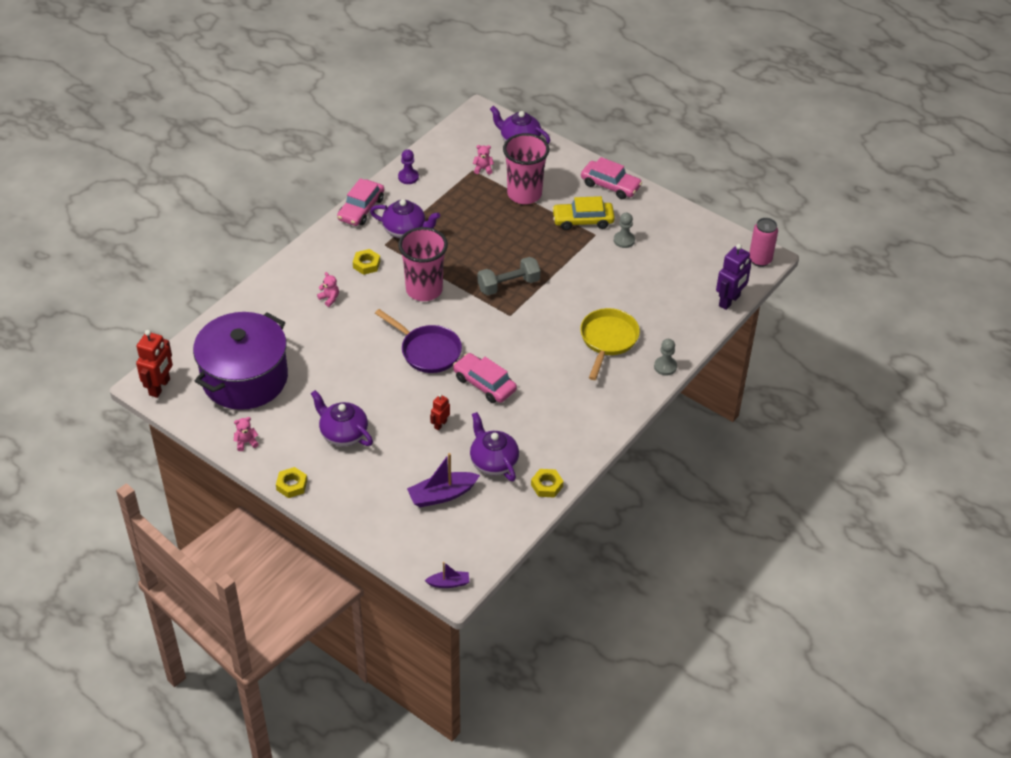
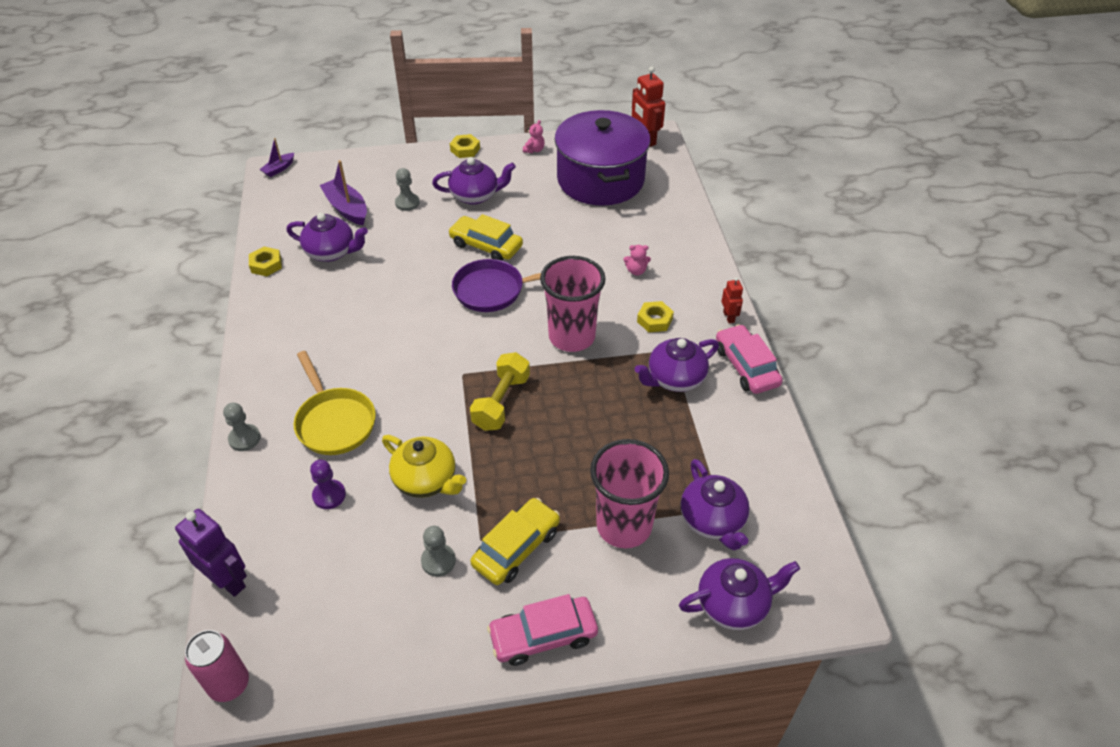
camera: 135 degrees right, 0 degrees up
purple pawn [398,149,419,184] -> purple pawn moved to [310,460,346,509]
purple boat [407,453,480,507] -> purple boat turned 60 degrees counterclockwise [319,160,367,225]
red robot [430,394,450,430] -> red robot moved to [721,277,743,324]
pink car [453,353,517,403] -> none
pink teddy bear [473,145,494,174] -> purple teapot [681,459,750,550]
grey dumbbell [478,257,541,295] -> yellow dumbbell [470,352,530,431]
purple robot [716,244,752,310] -> purple robot turned 135 degrees clockwise [175,509,247,597]
none -> yellow teapot [382,435,466,498]
none -> grey pawn [395,168,420,211]
none -> yellow car [448,214,523,261]

